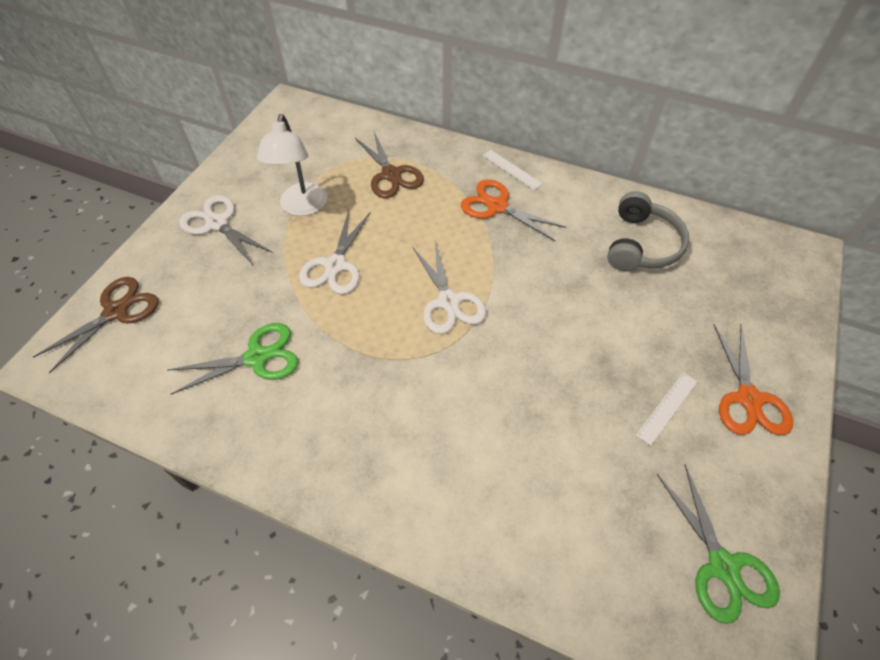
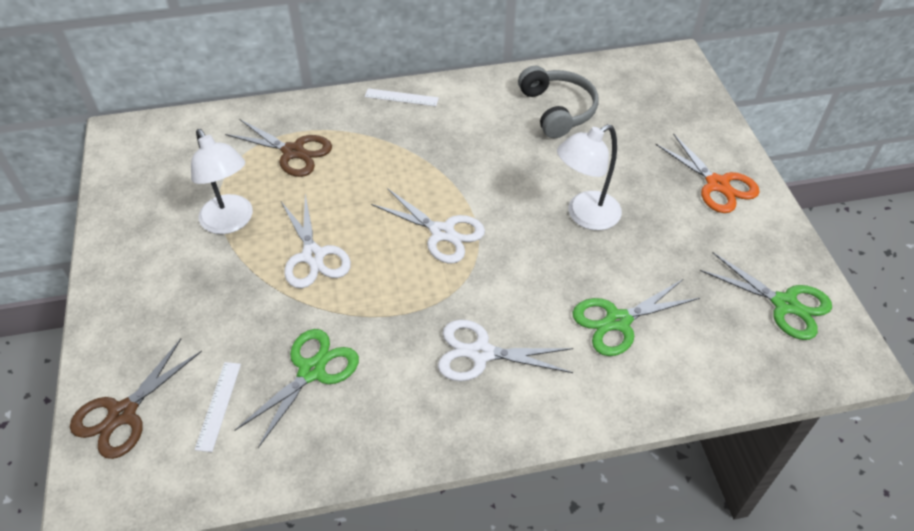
camera: 35 degrees left, 5 degrees down
brown scissors [33,277,159,373] -> brown scissors turned 150 degrees counterclockwise [70,339,202,459]
white scissors [179,195,273,265] -> white scissors moved to [438,319,573,381]
orange scissors [461,179,566,241] -> none
white ruler [636,372,698,446] -> white ruler moved to [195,362,241,452]
none -> white lamp [557,124,622,230]
none -> green scissors [572,279,700,356]

